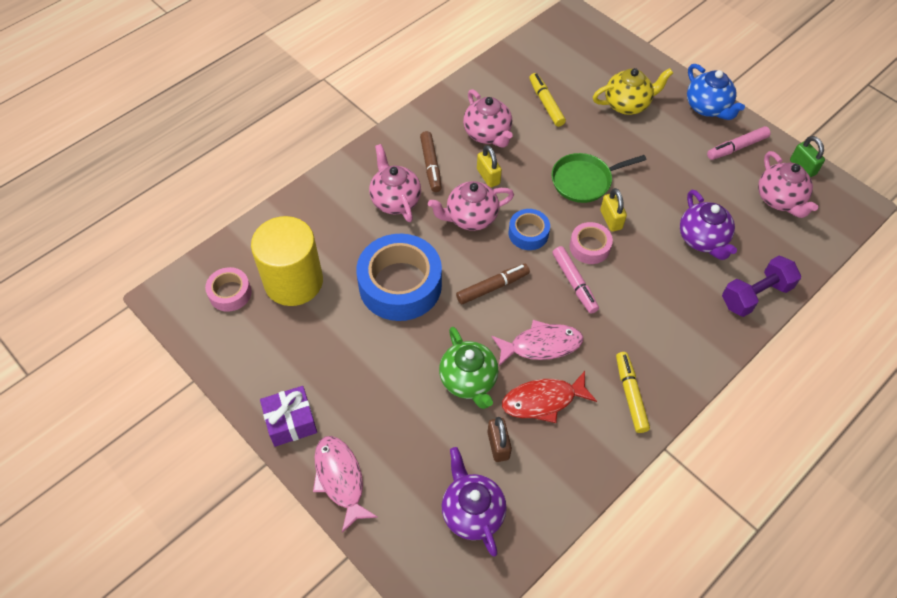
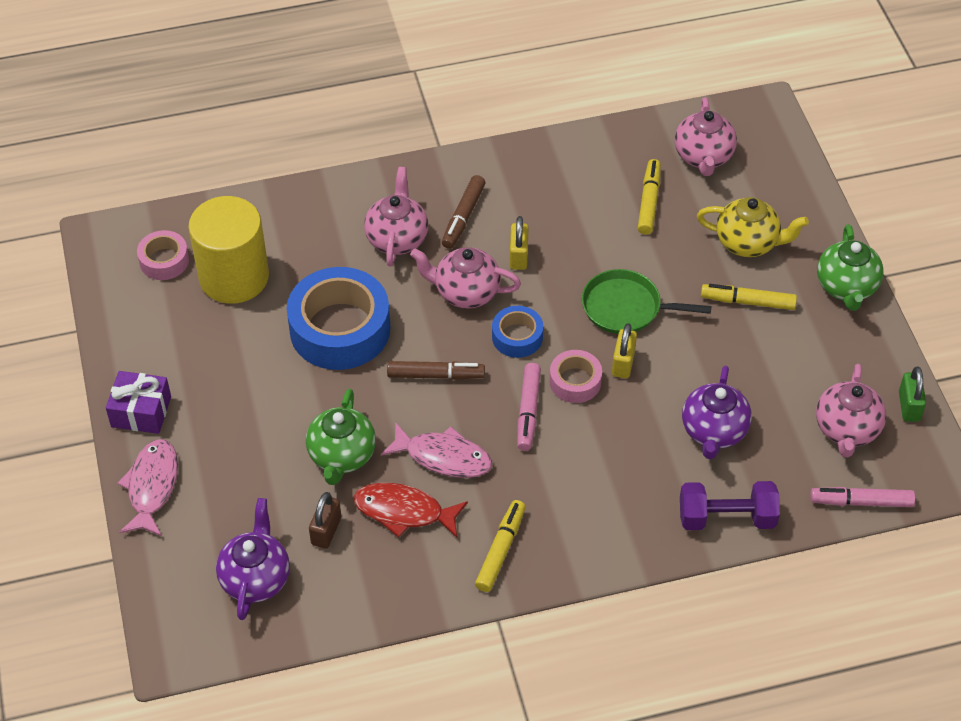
camera: 30 degrees right, 5 degrees down
pink teapot [463,89,513,148] -> pink teapot moved to [675,98,737,176]
blue teapot [687,64,745,120] -> green teapot [817,224,884,311]
pink marker [707,126,771,160] -> pink marker moved to [810,487,915,507]
none -> yellow marker [701,284,797,310]

